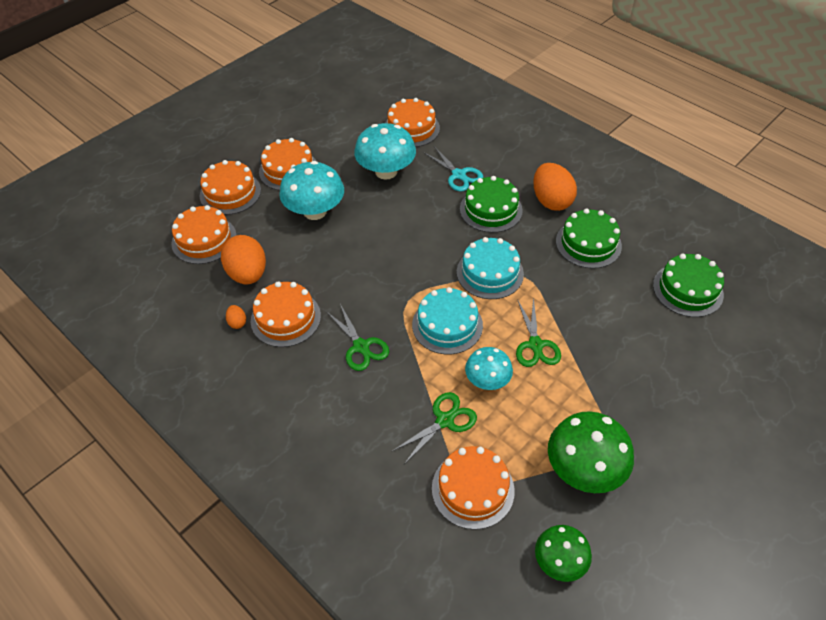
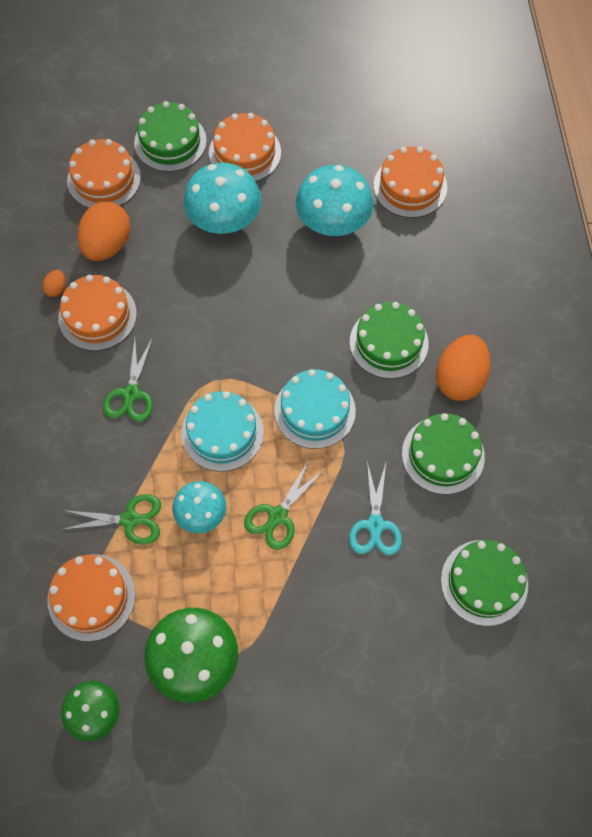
camera: 40 degrees right, 15 degrees up
orange cake [200,160,261,215] -> green cake [134,101,207,172]
turquoise scissors [423,146,483,191] -> turquoise scissors moved to [349,462,402,555]

